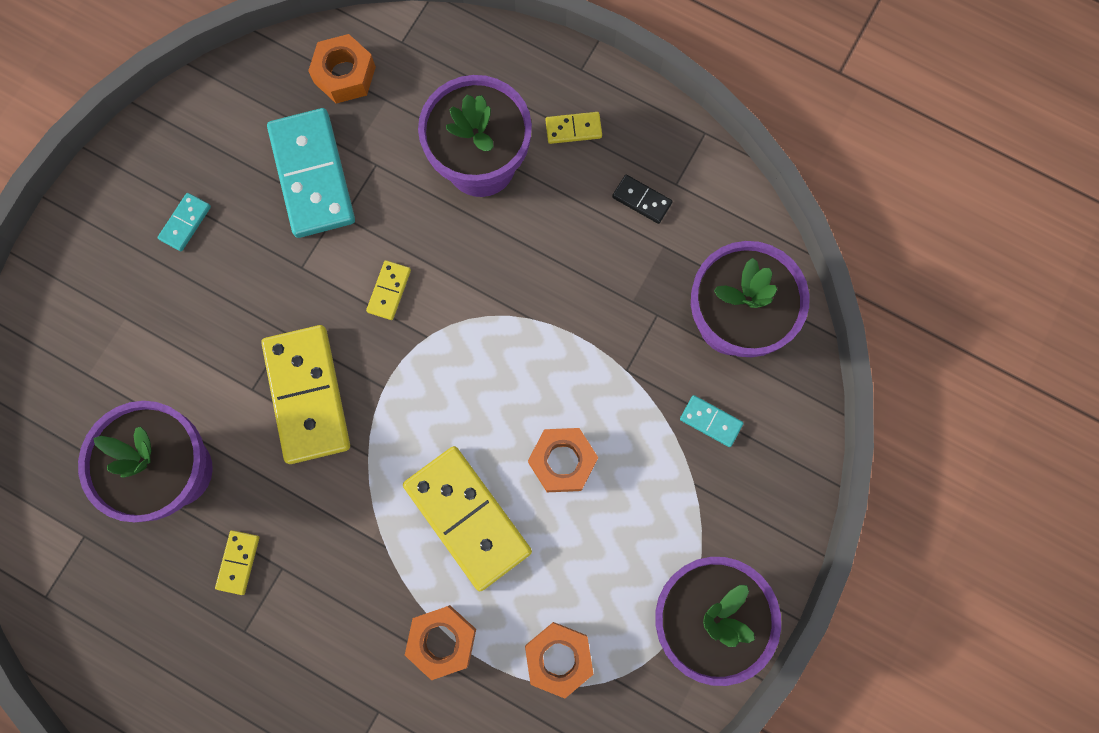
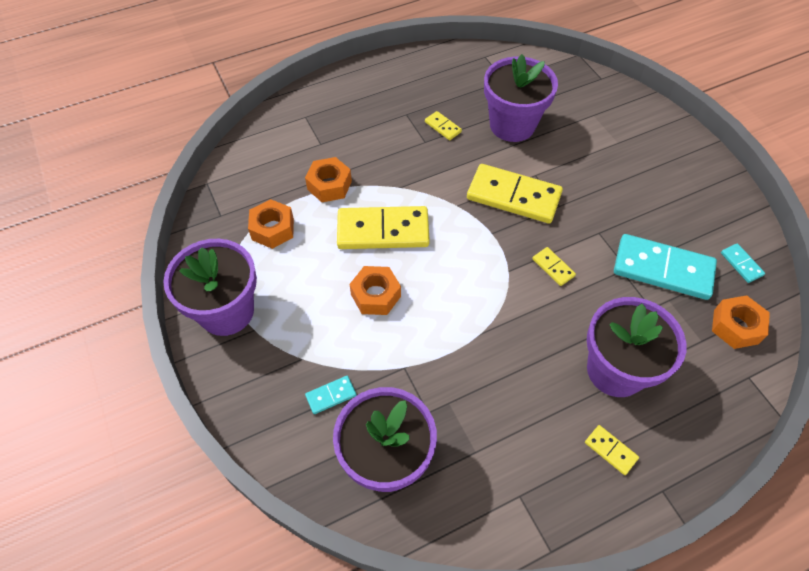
camera: 125 degrees right, 20 degrees down
turquoise domino [158,193,211,251] -> turquoise domino moved to [721,243,765,283]
yellow domino [545,112,602,144] -> yellow domino turned 75 degrees counterclockwise [585,425,639,475]
black domino [612,175,673,224] -> none

